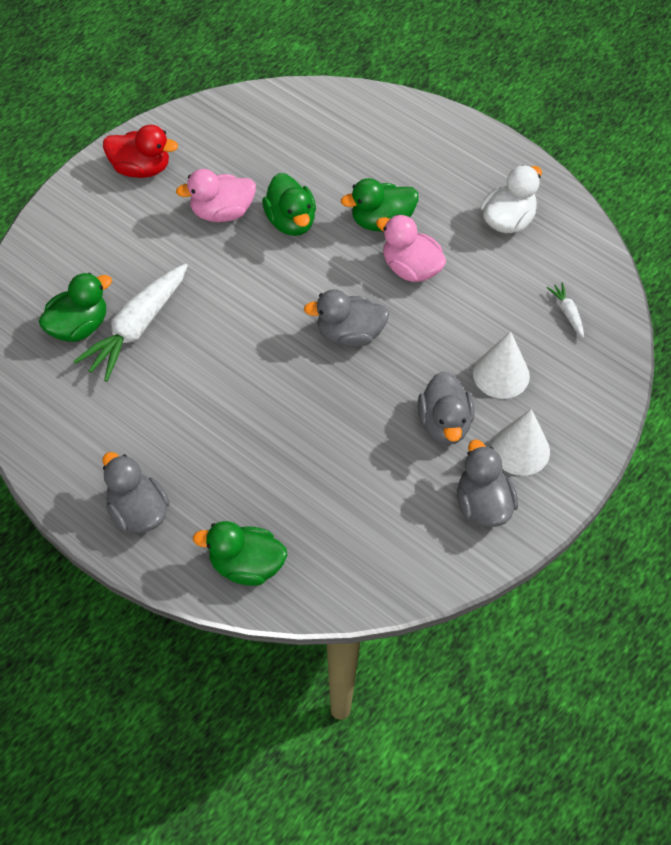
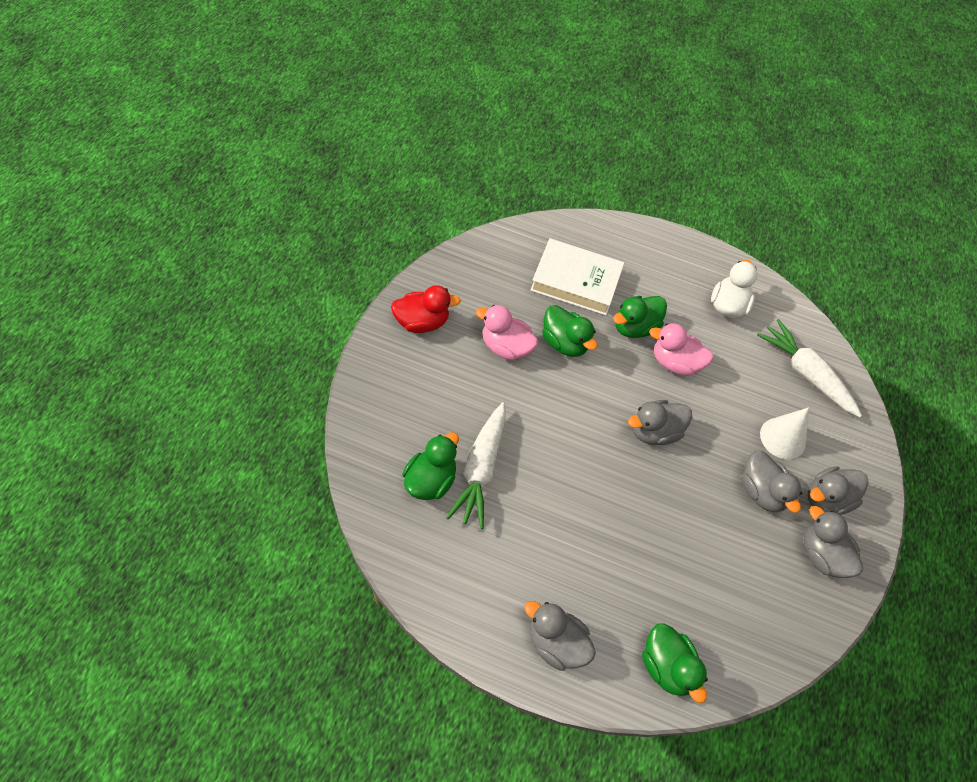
camera: 25 degrees left, 0 degrees up
pink duck [176,169,256,222] -> pink duck turned 60 degrees clockwise [476,305,538,360]
green duck [193,521,287,586] -> green duck turned 105 degrees counterclockwise [642,623,708,703]
white cone [492,409,550,476] -> grey duck [807,466,869,515]
white carrot [547,282,584,337] -> white carrot [757,319,862,417], size x2.28
none -> white book [530,238,624,315]

